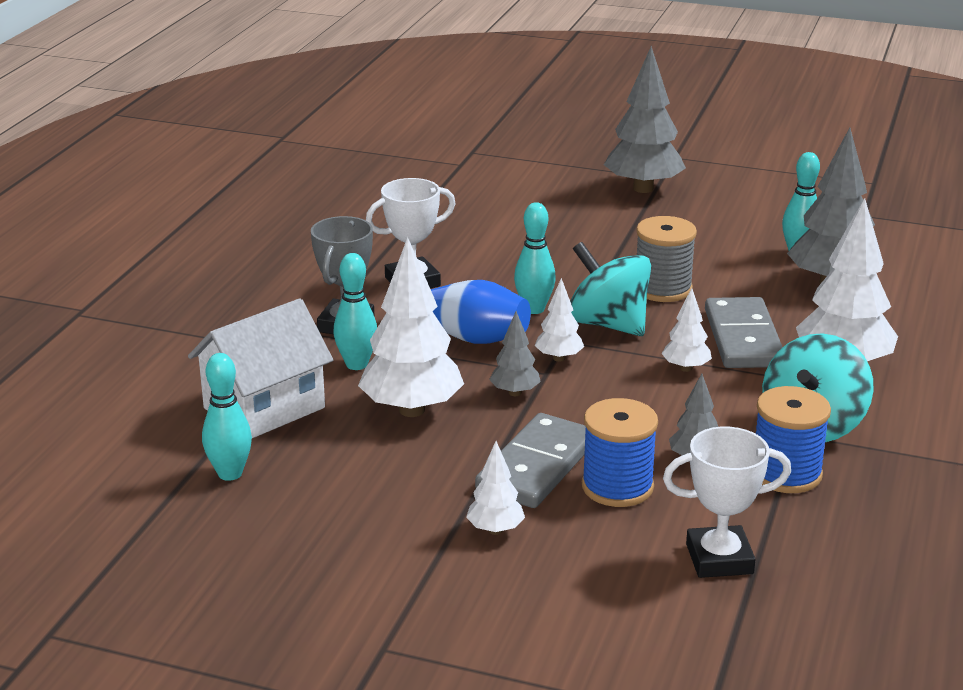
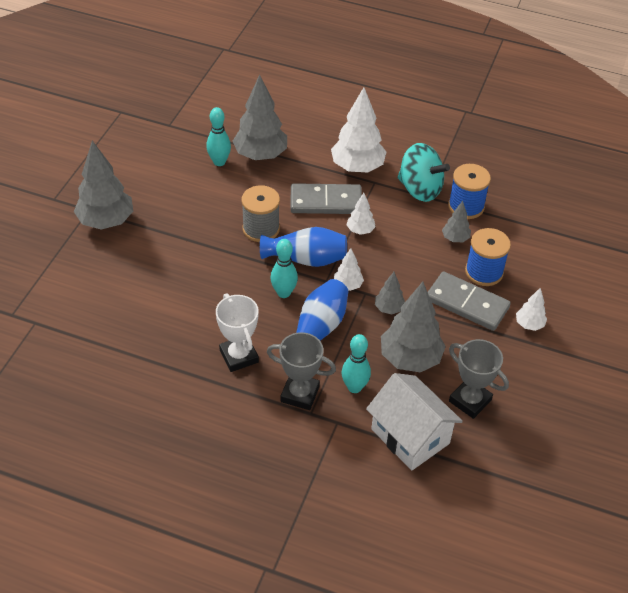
camera: 90 degrees left, 20 degrees up
turquoise bowling pin [202,353,252,481] -> none
white tree [358,237,464,417] -> grey tree [381,282,446,372]
turquoise spinning top [570,242,651,336] -> blue vase [260,227,347,267]
white trophy [663,427,791,578] -> none
none -> grey trophy [449,339,509,419]

